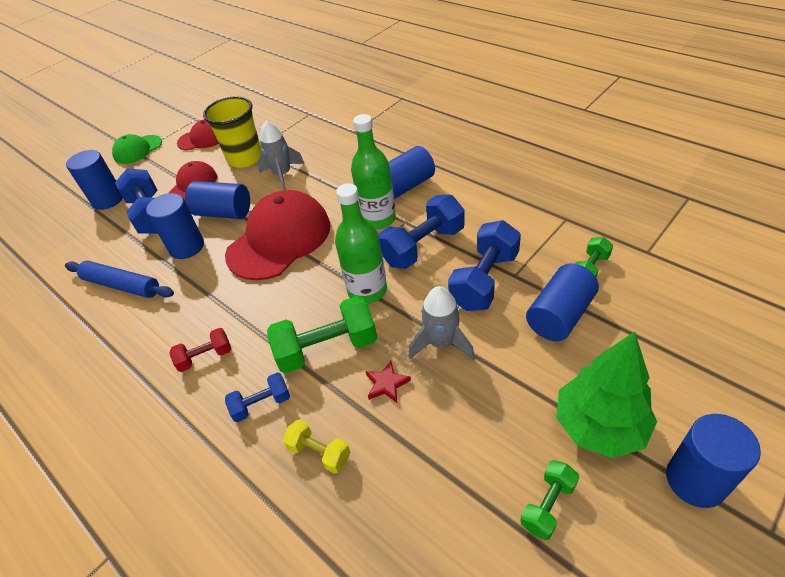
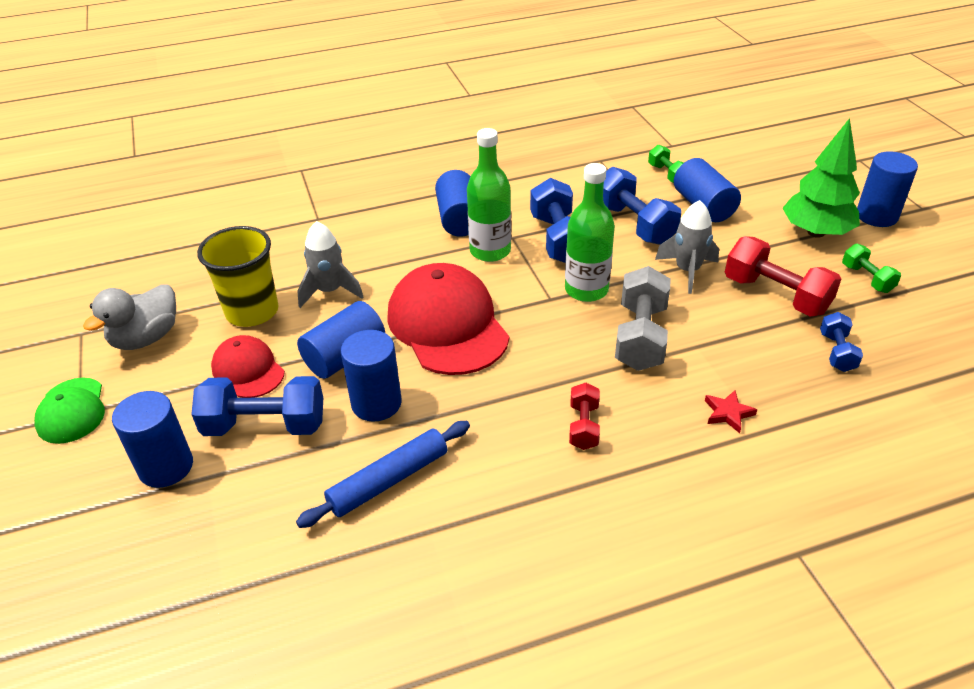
camera: 65 degrees left, 5 degrees down
red cap [177,119,219,150] -> grey duck [83,284,176,350]
blue dumbbell [225,372,290,422] -> blue dumbbell moved to [820,312,863,372]
green dumbbell [267,296,377,373] -> grey dumbbell [615,266,671,371]
yellow dumbbell [283,419,350,474] -> none
red star [365,361,411,403] -> red star moved to [705,390,757,433]
none -> red dumbbell [725,236,841,317]

